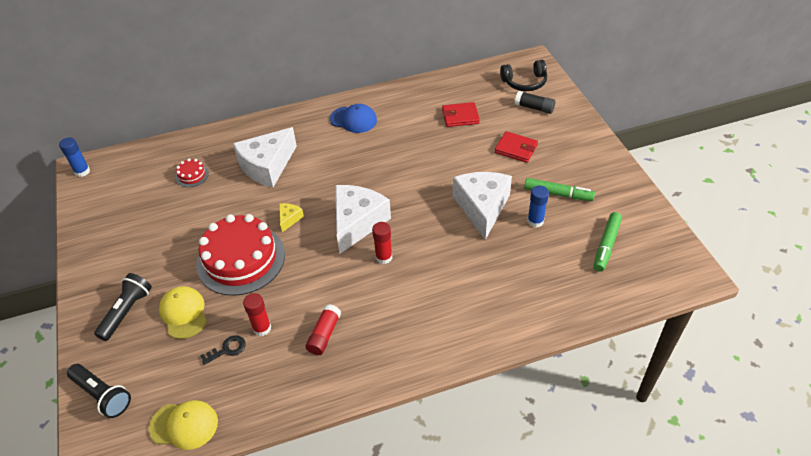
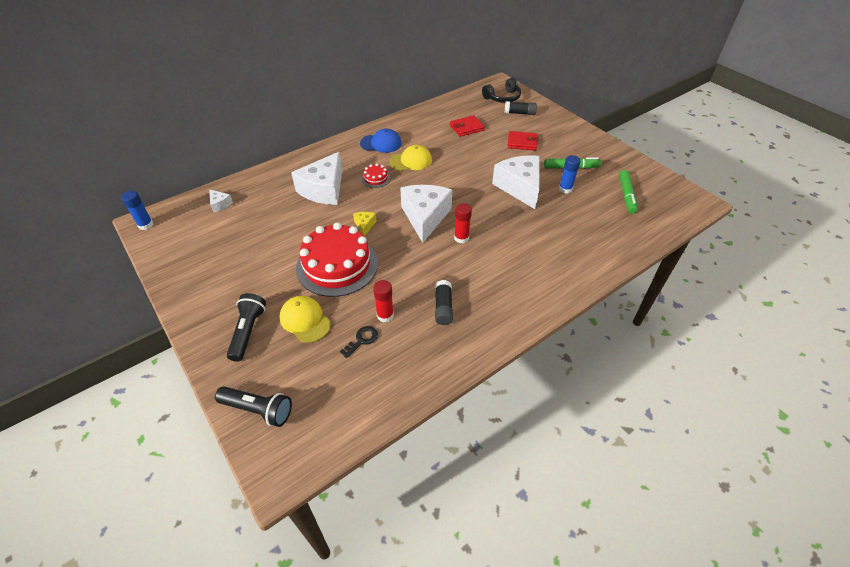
camera: 20 degrees left, 0 degrees up
yellow cap [148,400,218,450] -> yellow cap moved to [389,145,432,171]
red cake [175,159,209,187] -> red cake moved to [362,164,390,188]
red glue stick [305,304,341,355] -> black glue stick [435,280,453,325]
none -> white cheese [209,189,233,212]

